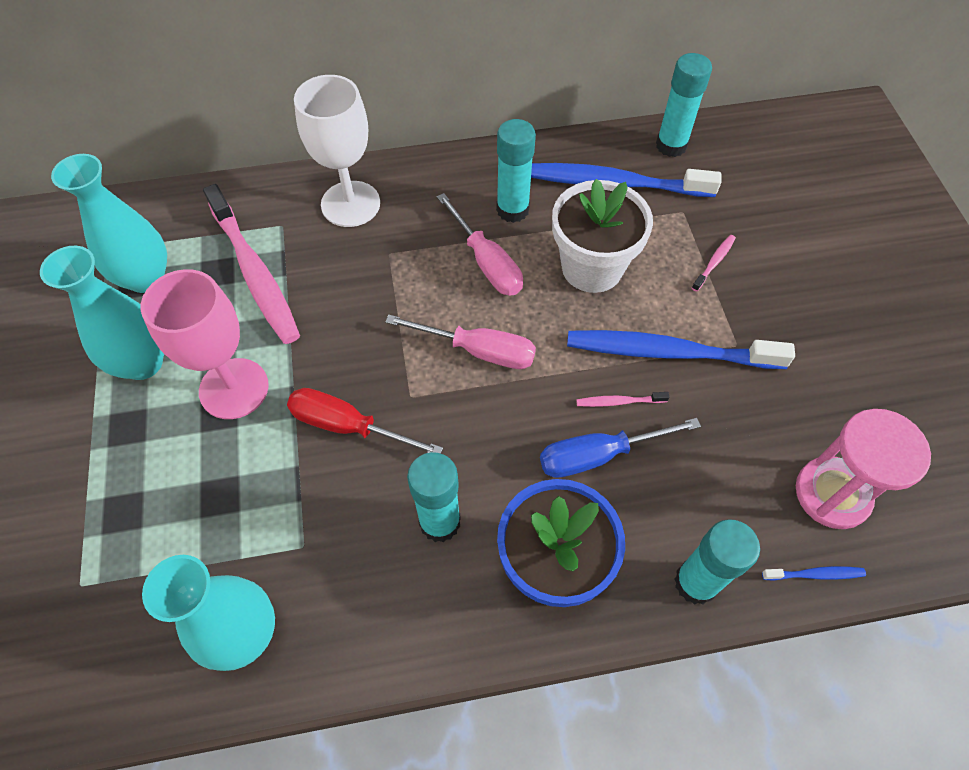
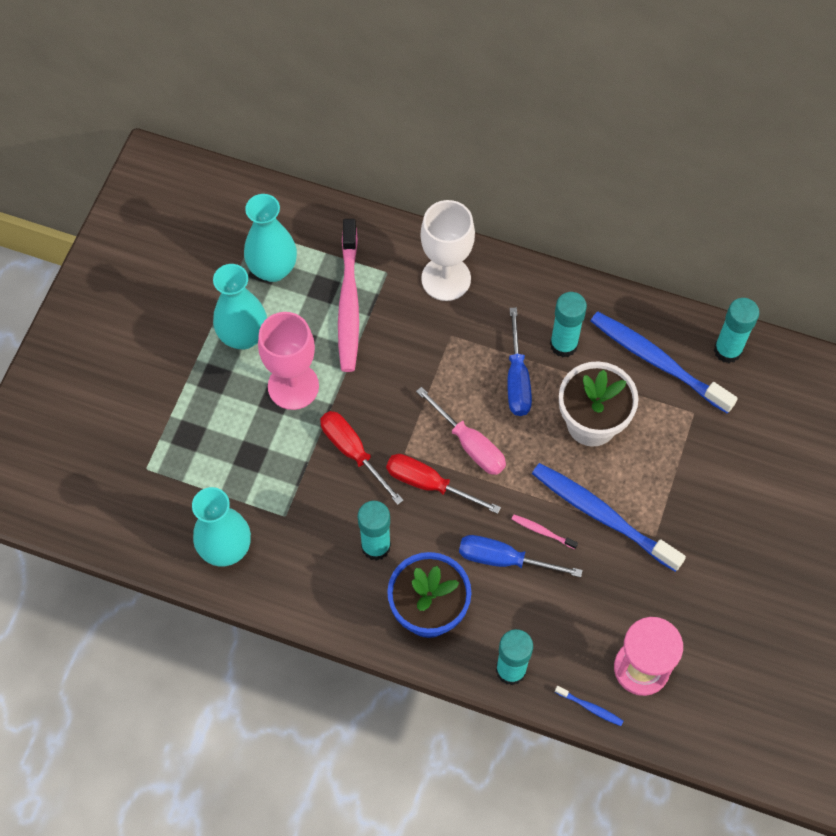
camera: 30 degrees right, 5 degrees up
pink screwdriver [437,193,523,296] -> blue screwdriver [507,307,532,416]
pink toothbrush [692,235,736,291] -> none
none -> red screwdriver [386,454,501,514]

